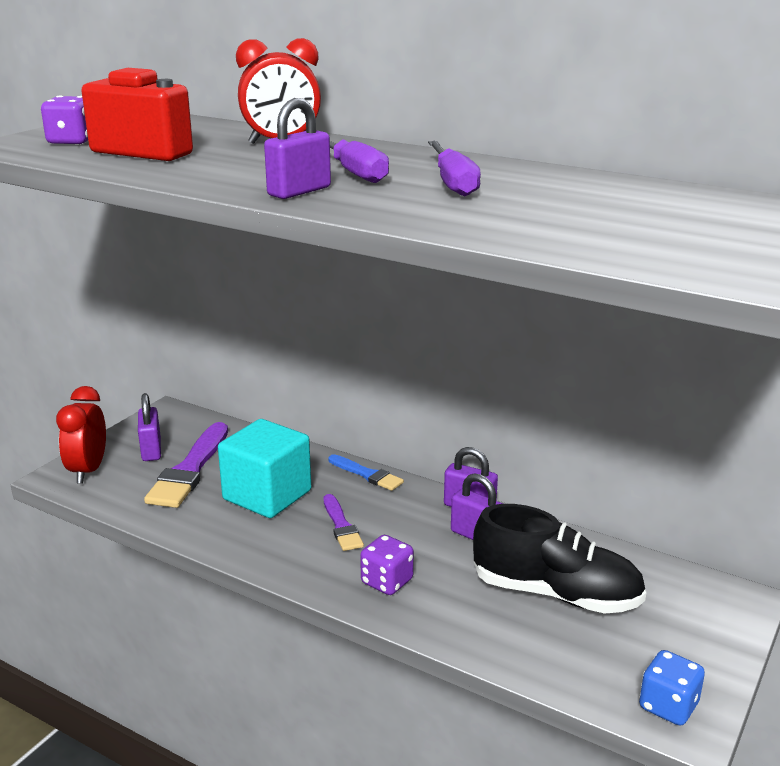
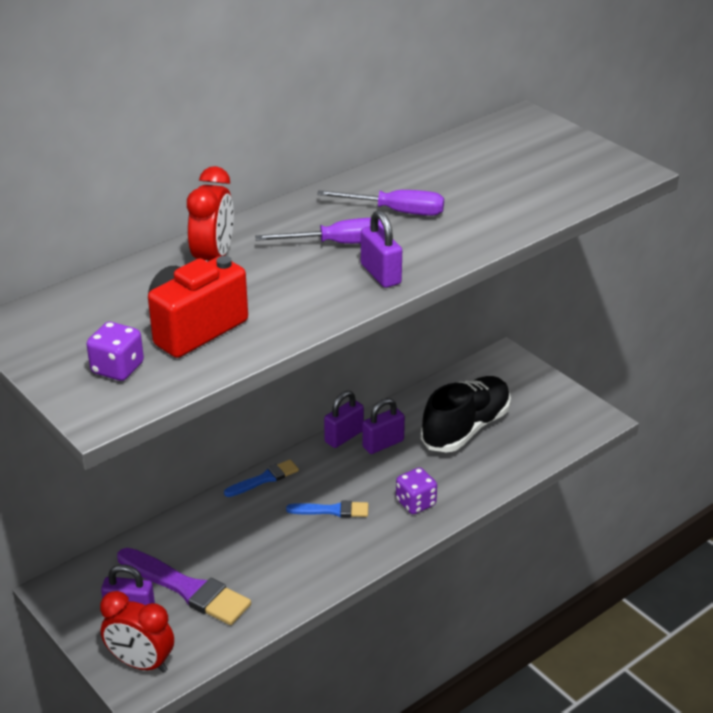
camera: 70 degrees left, 10 degrees up
turquoise cube [218,419,311,518] -> none
purple brush [324,494,364,551] -> blue brush [286,501,369,517]
blue dice [639,650,705,726] -> none

